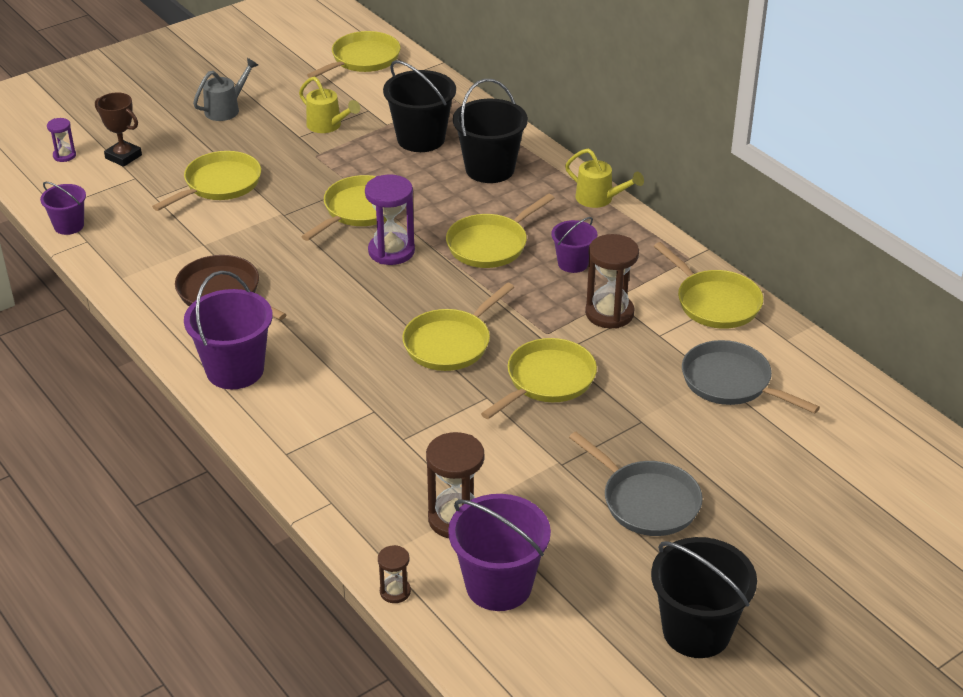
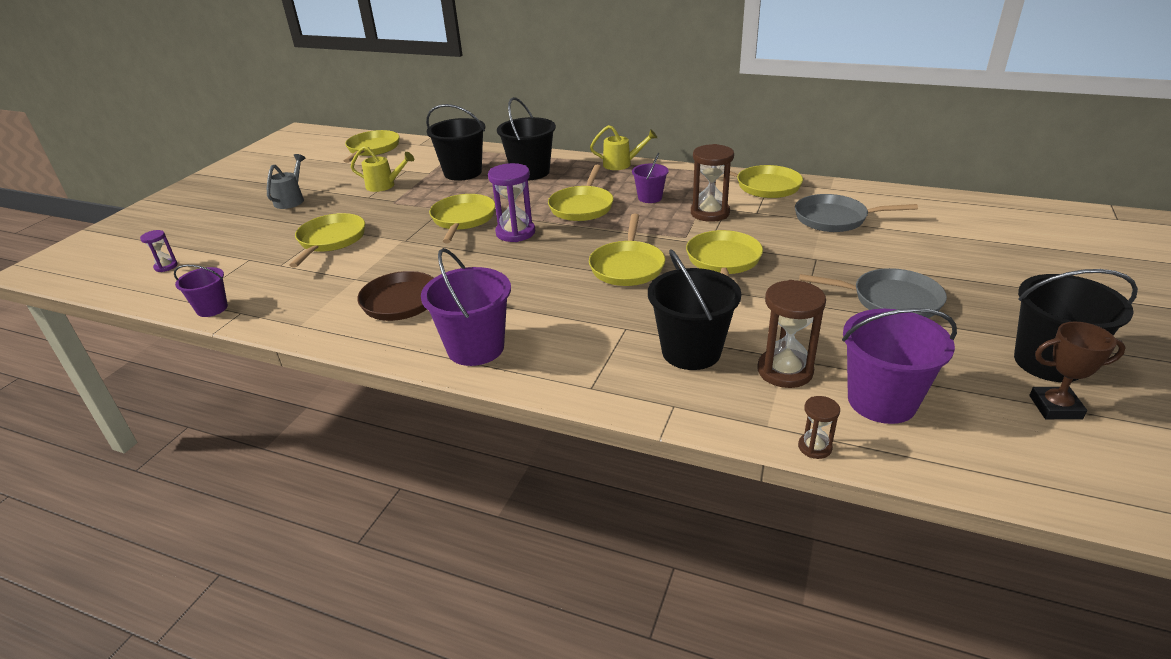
camera: 30 degrees left, 5 degrees down
brown trophy [95,92,142,167] -> brown trophy moved to [1029,321,1126,420]
none -> black bucket [648,249,741,370]

